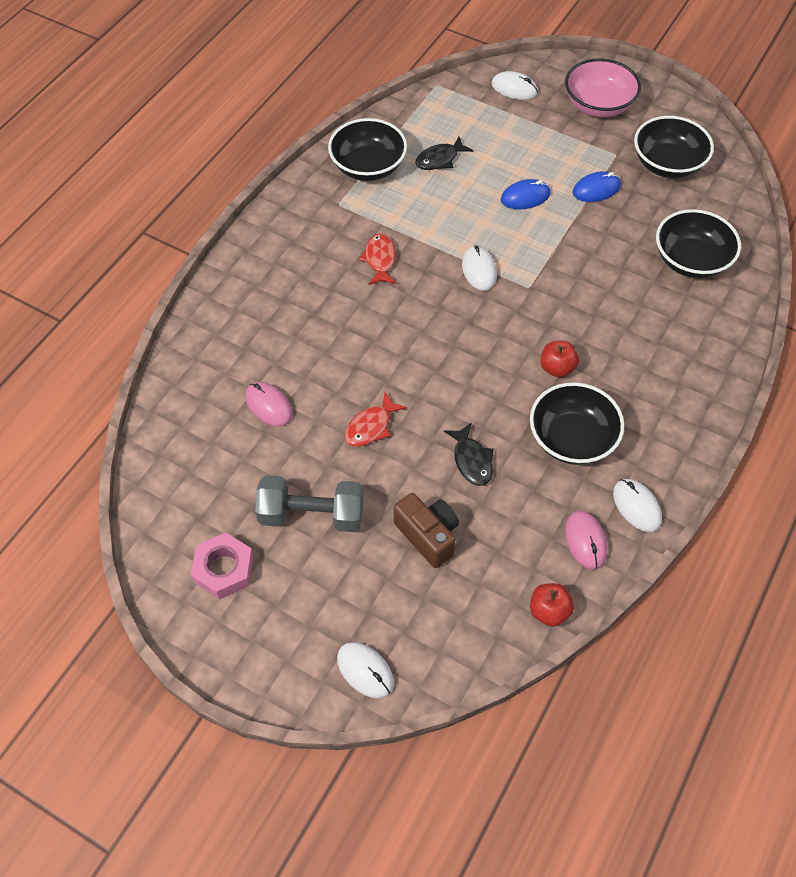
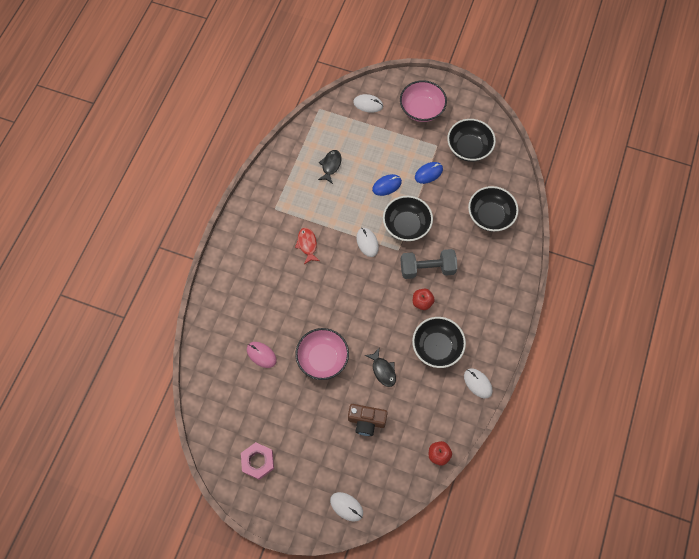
camera: 10 degrees left, 10 degrees up
grey dumbbell [255,475,363,532] -> grey dumbbell moved to [401,249,457,279]
black bowl [328,118,407,181] -> black bowl moved to [383,196,433,241]
red fish [345,392,407,447] -> pink bowl [295,328,349,380]
brown camera [394,493,459,568] -> brown camera turned 150 degrees clockwise [348,404,387,436]
black fish [415,137,473,170] -> black fish turned 150 degrees clockwise [318,150,341,184]
pink mouse [565,511,608,570] -> none

